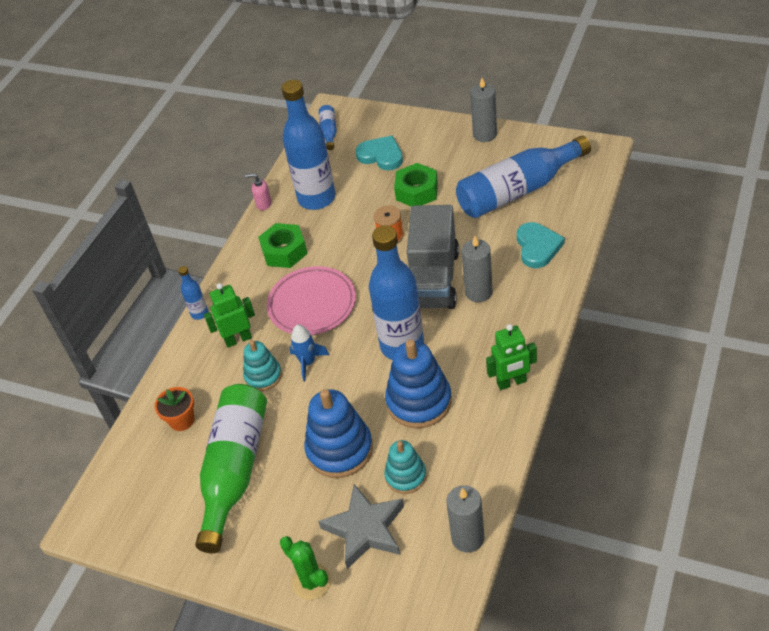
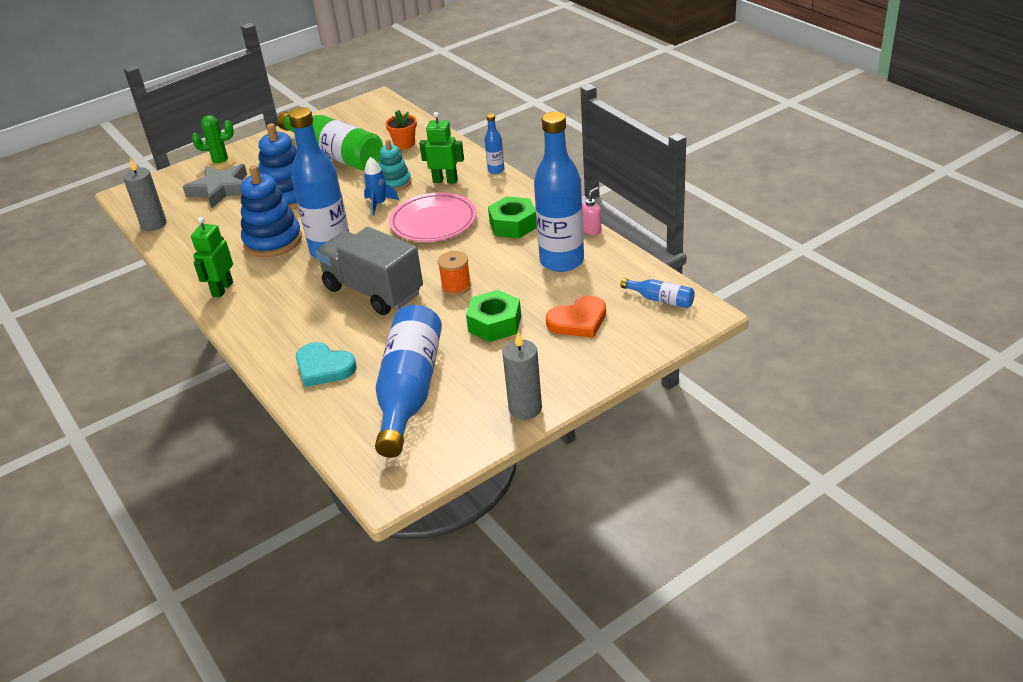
camera: 120 degrees right, 10 degrees down
green robot [204,283,255,348] -> green robot turned 90 degrees counterclockwise [419,112,464,183]
turquoise heart [355,135,403,170] -> orange heart [546,296,606,338]
turquoise stacking toy [384,440,427,494] -> none
grey candle [462,236,493,302] -> none

